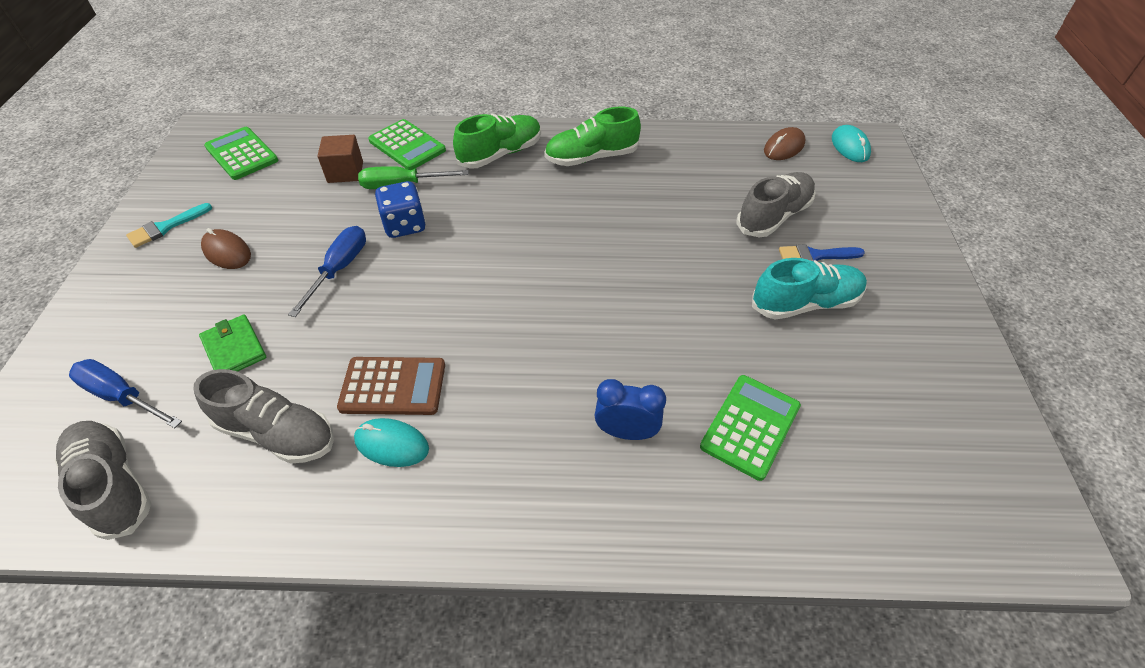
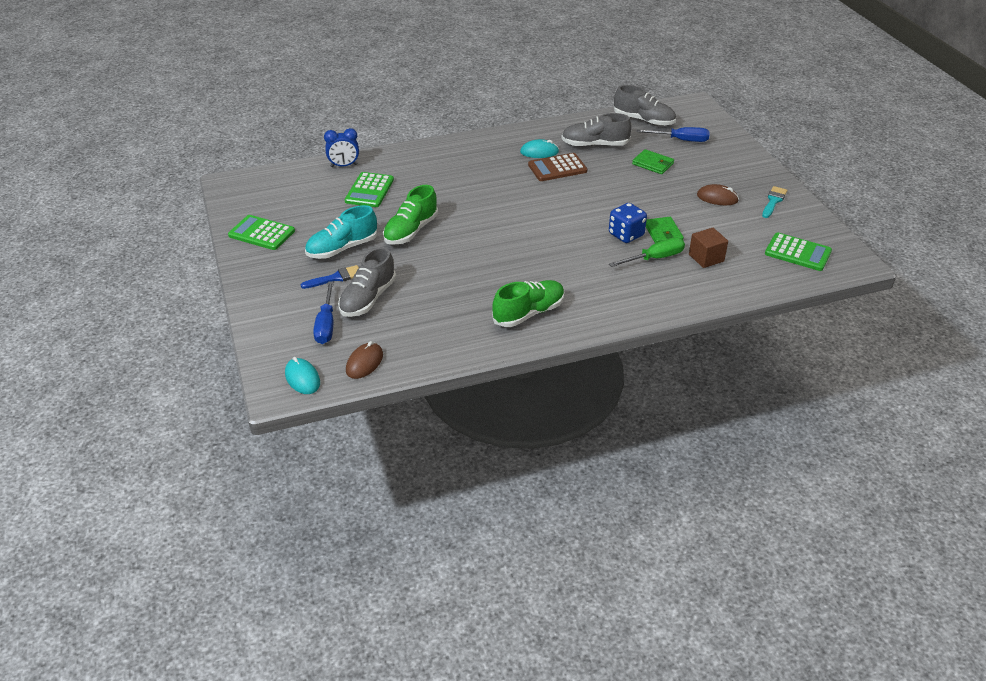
camera: 160 degrees right, 10 degrees down
blue screwdriver [288,226,366,317] -> blue screwdriver moved to [313,281,334,344]
green calculator [368,119,446,170] -> green calculator moved to [228,215,295,250]
green shoe [453,114,541,169] -> green shoe moved to [383,185,438,245]
blue clock [595,379,666,440] -> blue clock moved to [324,128,359,167]
none -> green wallet [646,217,684,243]

